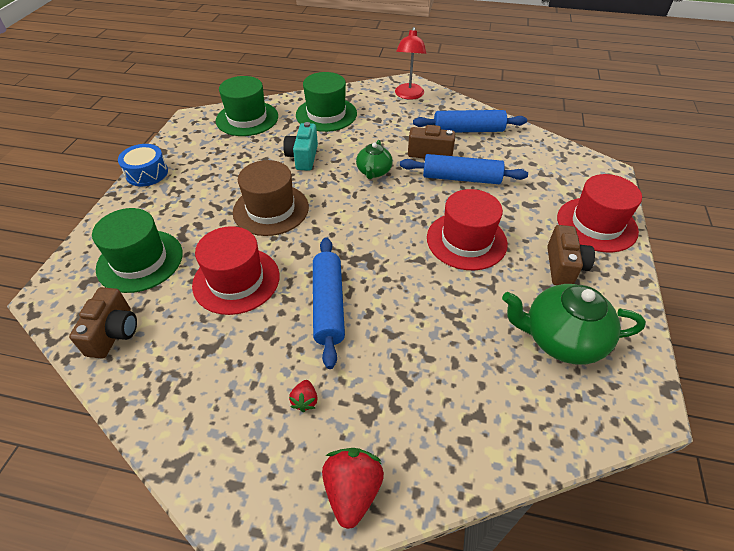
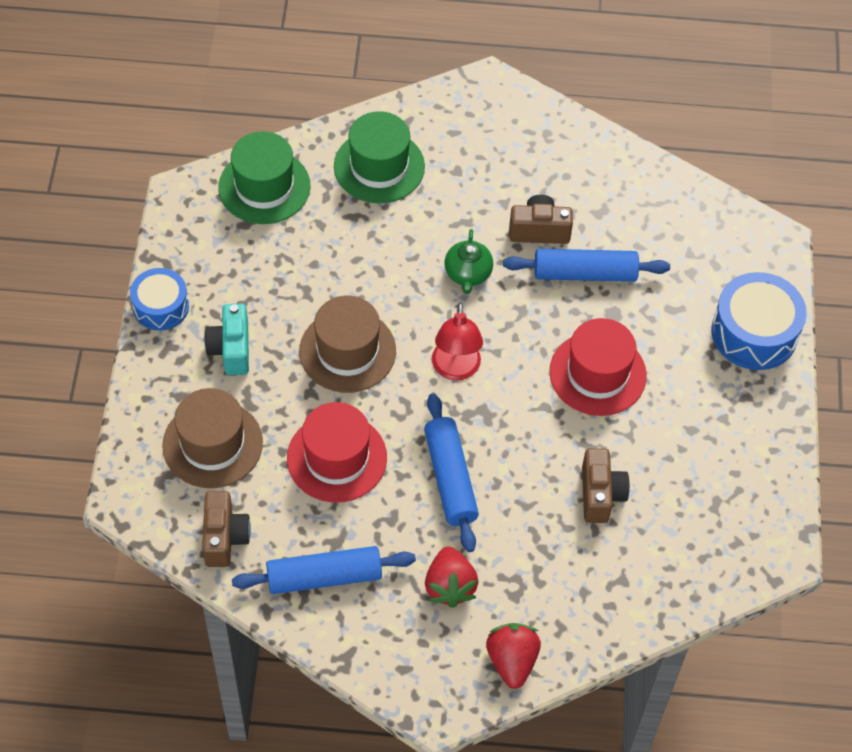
camera: 10 degrees left, 10 degrees up
green hat [92,208,183,293] -> brown hat [162,388,263,488]
turquoise camera [283,122,318,171] -> turquoise camera moved to [204,304,249,375]
red strawberry [289,380,318,412] -> red strawberry [425,547,479,608], size x1.91
red lamp [395,27,426,100] -> red lamp moved to [432,302,483,381]
blue rolling pin [413,110,527,132] -> blue rolling pin moved to [232,546,416,594]
green teapot [502,284,646,364] -> none
brown camera [547,225,595,285] -> brown camera moved to [582,448,630,523]
red hat [557,174,642,253] -> blue drum [711,272,807,370]

